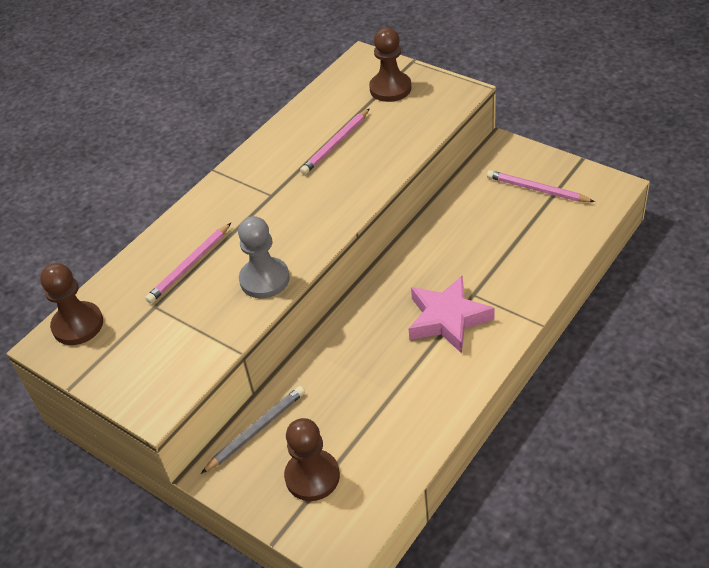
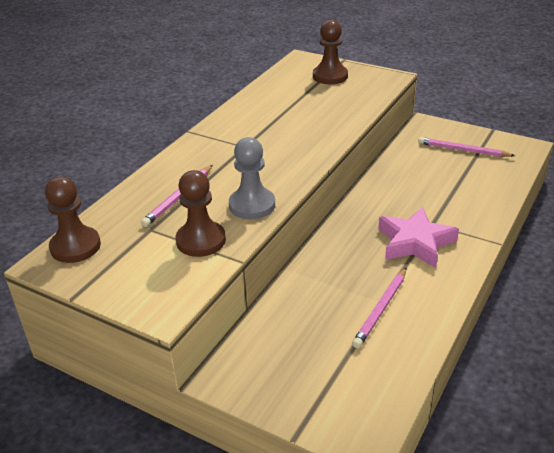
camera: 10 degrees left, 10 degrees down
grey pencil [201,386,305,474] -> none
brown pawn [284,418,340,501] -> brown pawn moved to [176,170,226,257]
pink pencil [300,108,370,175] -> pink pencil moved to [352,268,407,348]

